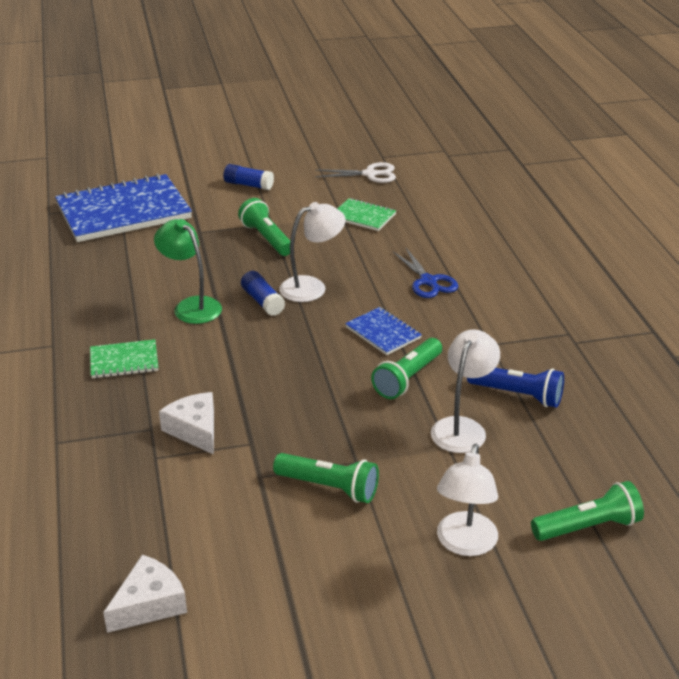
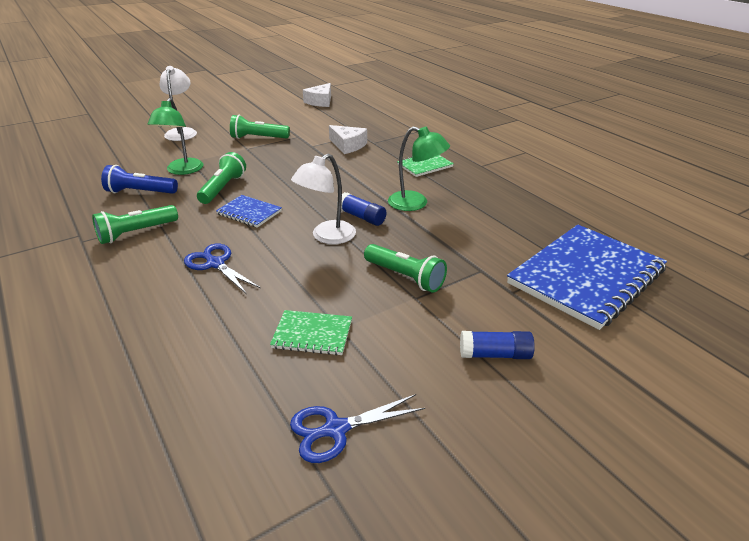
camera: 160 degrees right, 0 degrees up
white scissors [315,162,396,183] -> blue scissors [290,394,425,463]
white lamp [431,329,500,453] -> green lamp [148,98,203,175]
green flashlight [531,481,644,541] -> green flashlight moved to [92,205,178,244]

